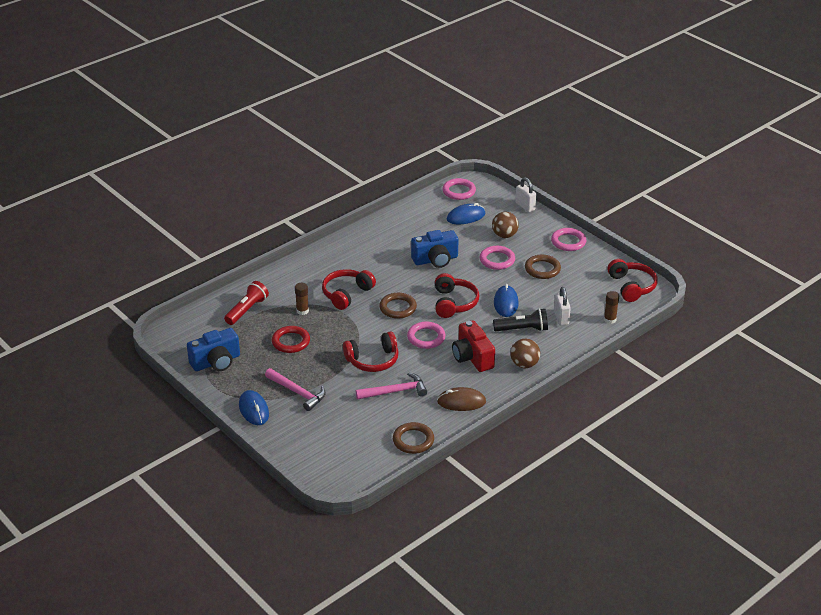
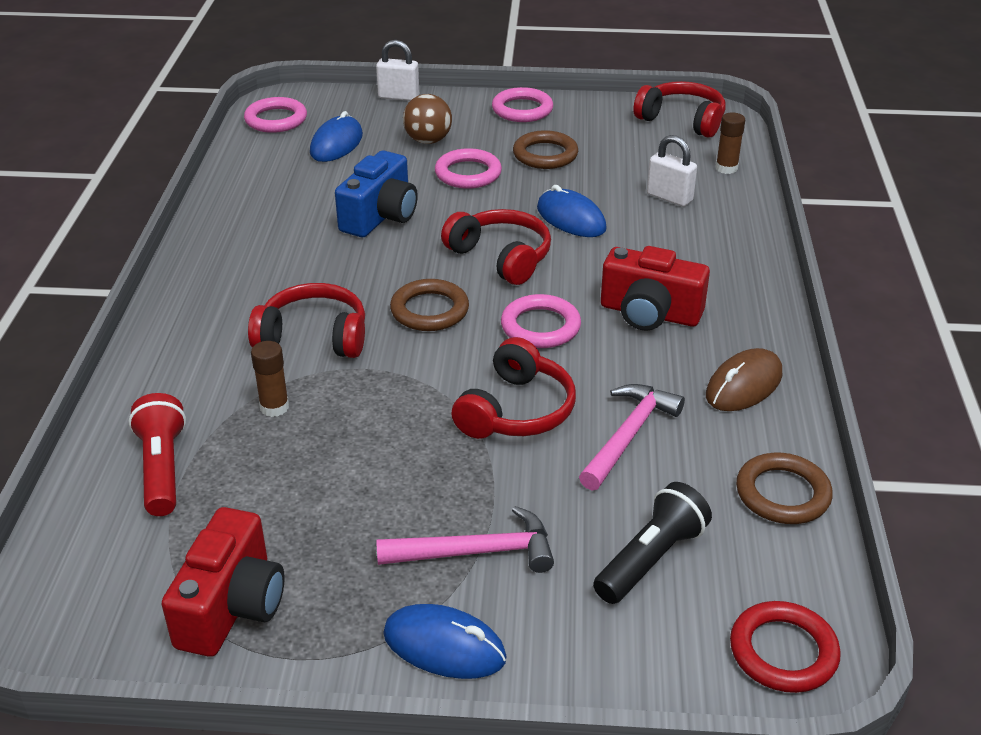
camera: 45 degrees left, 0 degrees up
blue camera [187,328,240,371] -> red camera [161,507,285,657]
red ring [272,326,310,353] -> red ring moved to [730,601,841,693]
red headphones [322,269,376,310] -> red headphones turned 105 degrees clockwise [248,283,365,358]
black flashlight [493,308,548,332] -> black flashlight moved to [593,482,712,604]
brown ball [510,338,540,368] -> none

